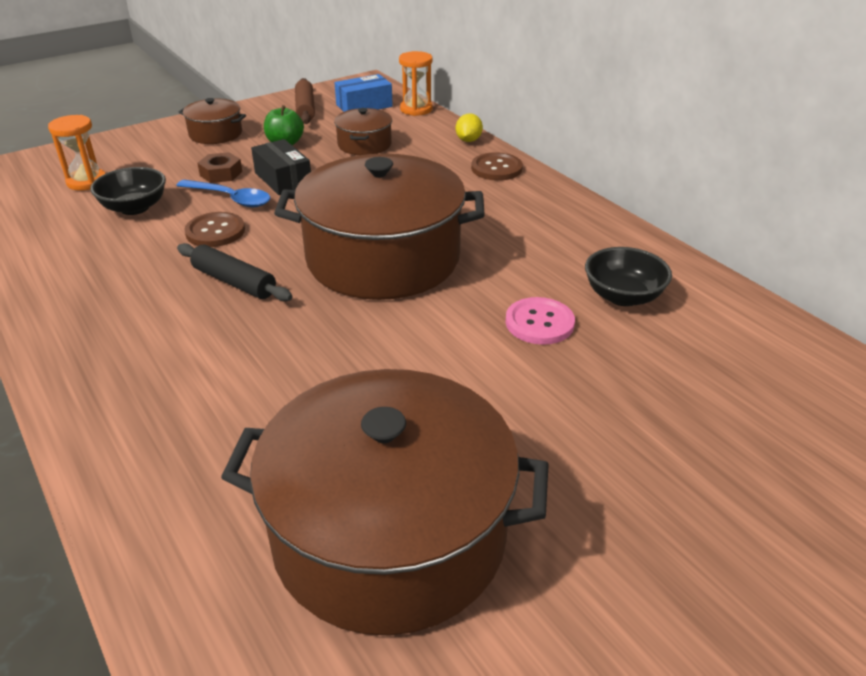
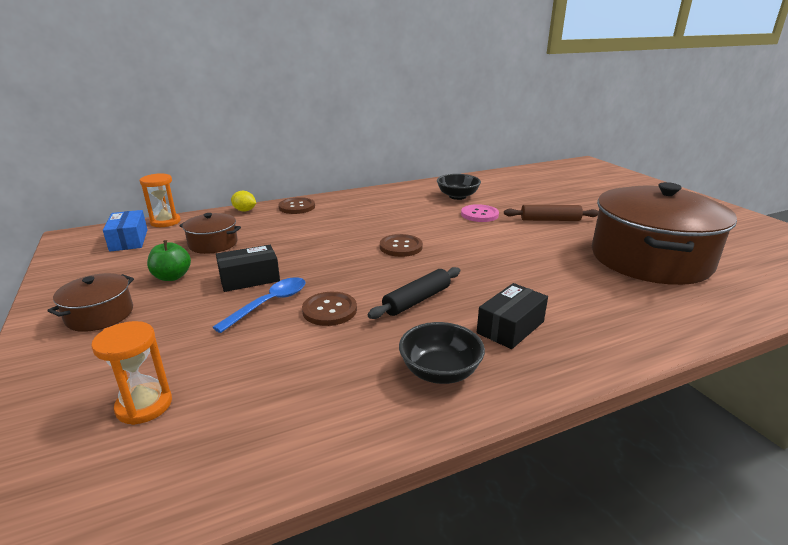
camera: 80 degrees left, 10 degrees down
black bowl [90,167,166,215] -> black bowl moved to [399,322,485,384]
brown nut [197,152,242,183] -> none
brown pot [274,153,485,300] -> brown button [380,234,423,257]
brown rolling pin [295,78,315,124] -> brown rolling pin moved to [504,205,599,221]
none -> black box [477,283,548,349]

